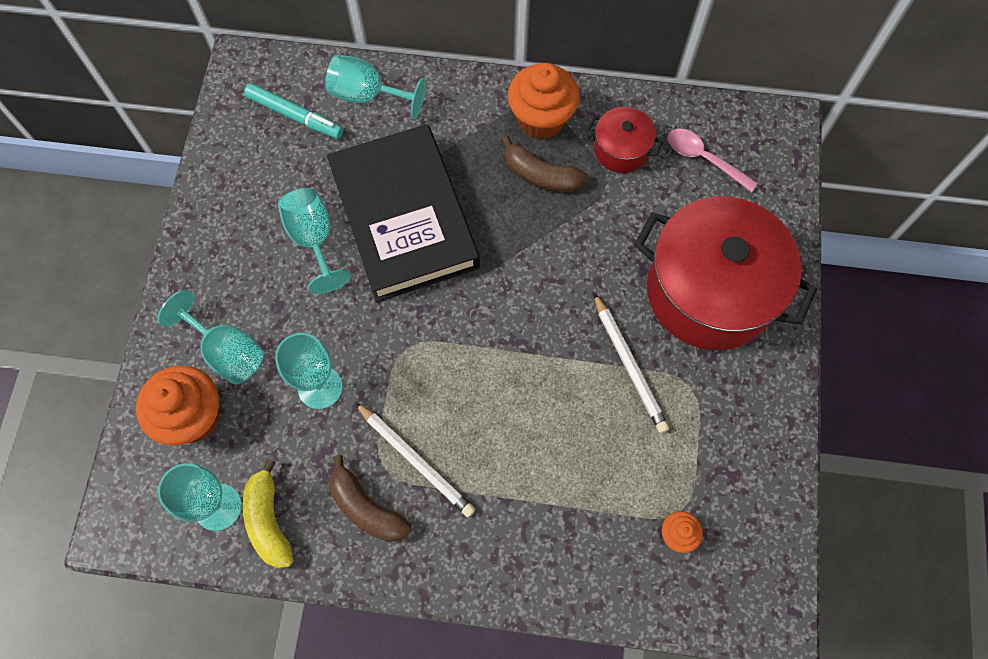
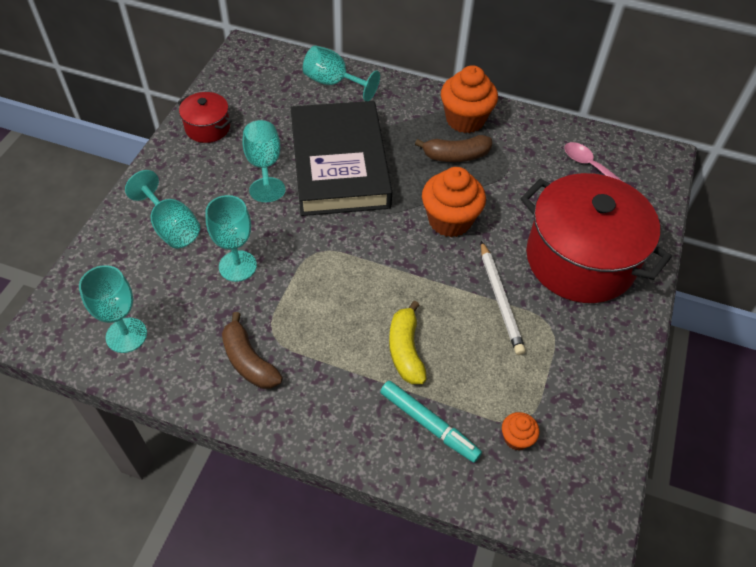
camera: 10 degrees right, 15 degrees down
orange cupcake [136,366,220,445] -> orange cupcake moved to [422,167,486,237]
yellow banana [243,459,293,568] -> yellow banana moved to [389,301,427,384]
turquoise marker [244,84,344,139] -> turquoise marker moved to [380,381,482,463]
white pencil [355,402,475,517] -> none
brown banana [502,136,587,192] -> brown banana turned 45 degrees counterclockwise [415,135,492,162]
red pot [587,107,663,173] -> red pot moved to [178,92,232,143]

